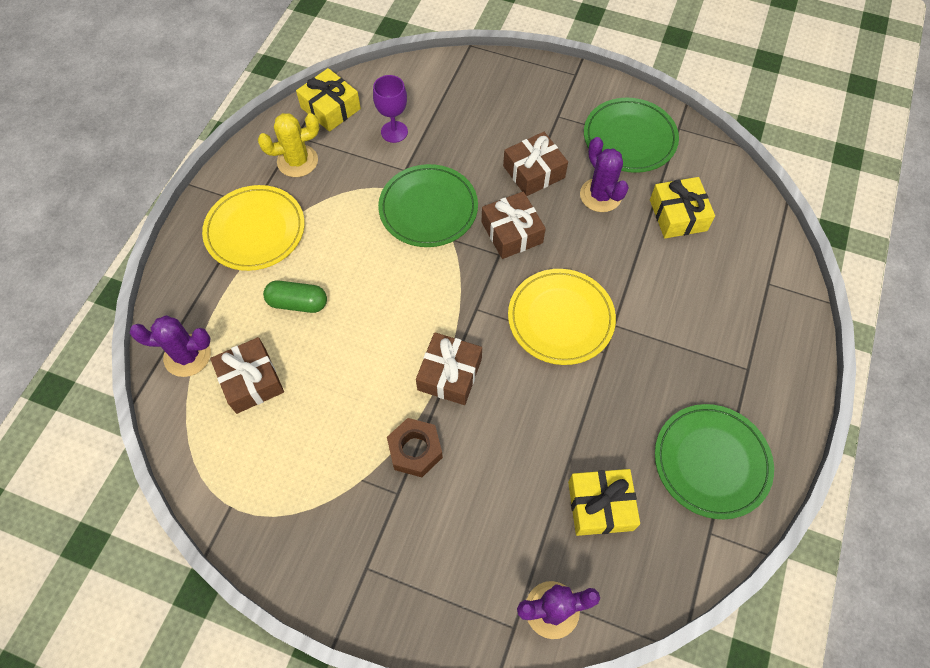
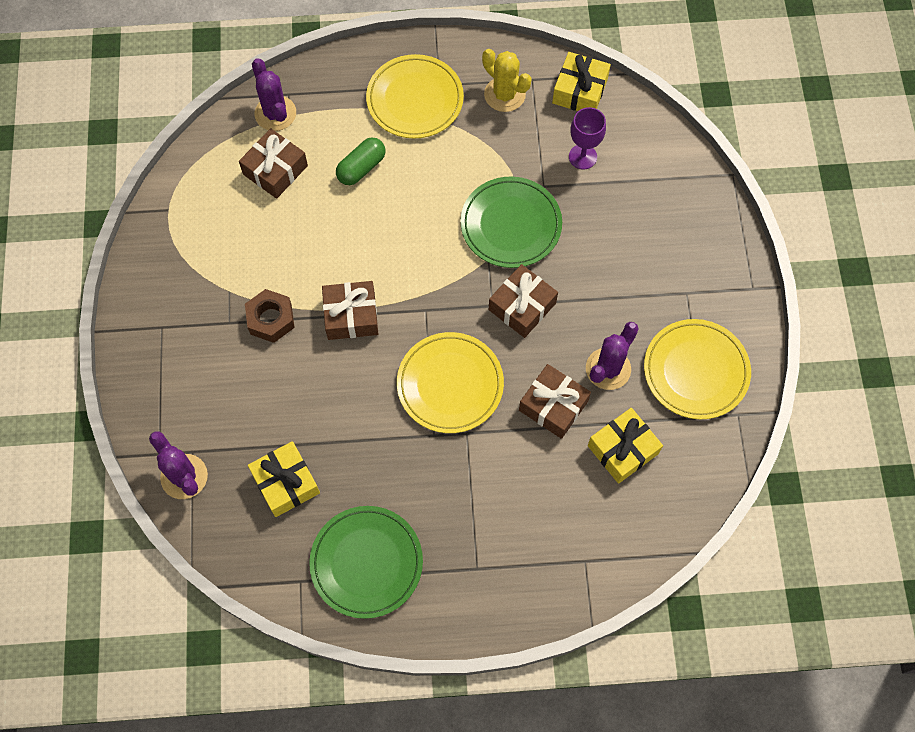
camera: 65 degrees right, 5 degrees up
green capsule [263,280,327,313] -> green capsule turned 60 degrees clockwise [336,137,385,185]
brown gift [503,132,568,196] -> brown gift moved to [519,364,591,439]
green plate [584,98,679,173] -> yellow plate [644,319,751,419]

